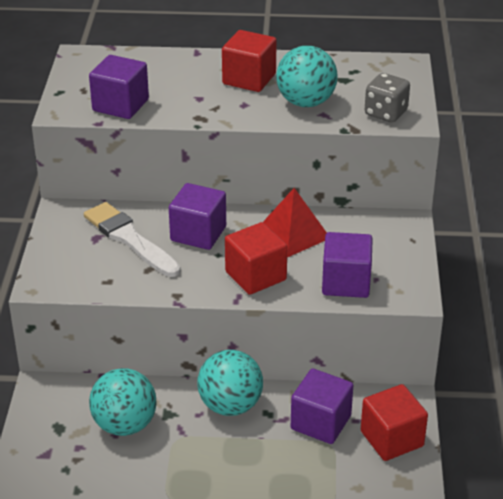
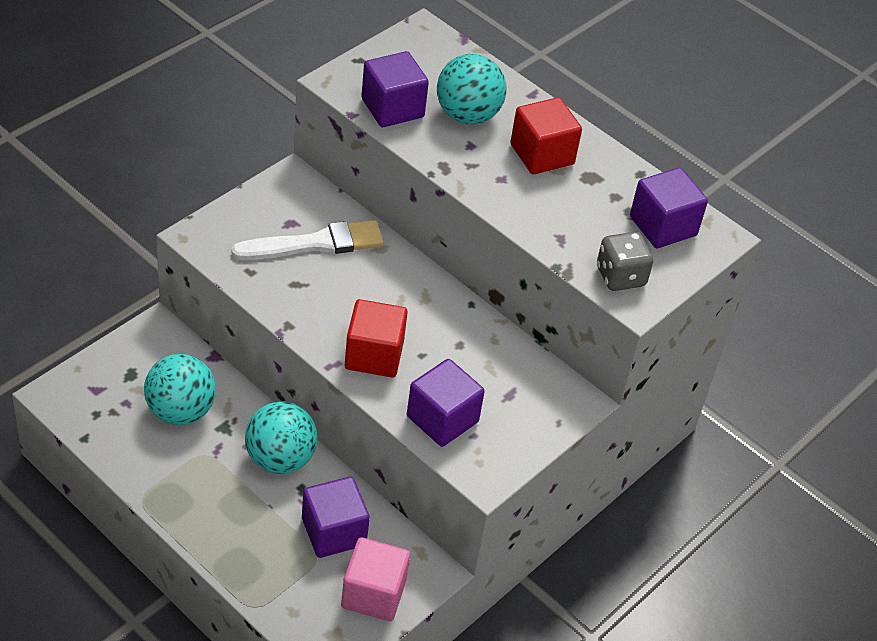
camera: 35 degrees right, 10 degrees up
white brush [84,202,181,277] -> white brush turned 75 degrees clockwise [231,220,384,260]
purple cube [169,183,226,250] -> purple cube moved to [630,168,708,248]
red pyramid [263,188,327,258] -> none
turquoise ball [276,46,338,107] -> turquoise ball moved to [437,54,506,124]
red cube [361,384,428,461] -> pink cube [341,537,410,621]

